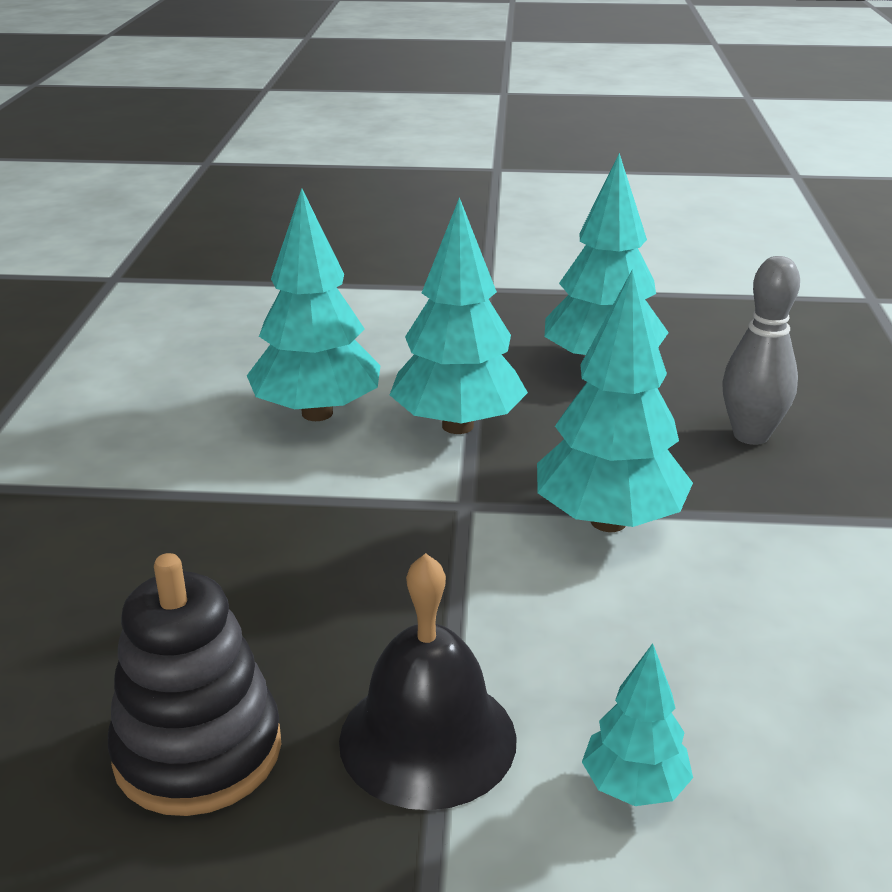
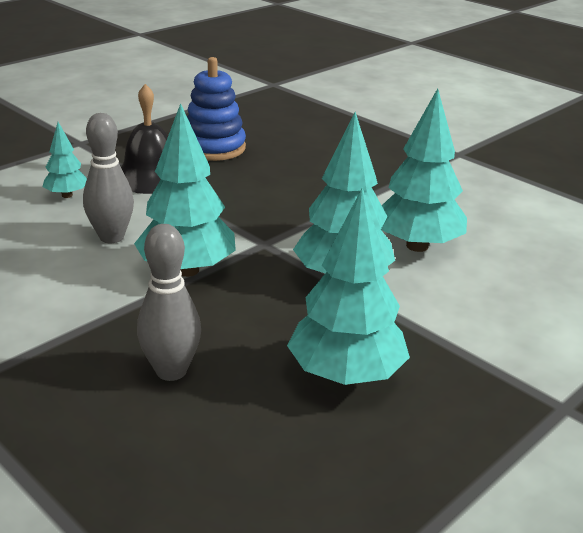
camera: 130 degrees right, 0 degrees up
black stacking toy [108,553,281,816] -> blue stacking toy [187,57,246,161]
none -> grey bowling pin [83,113,134,243]

